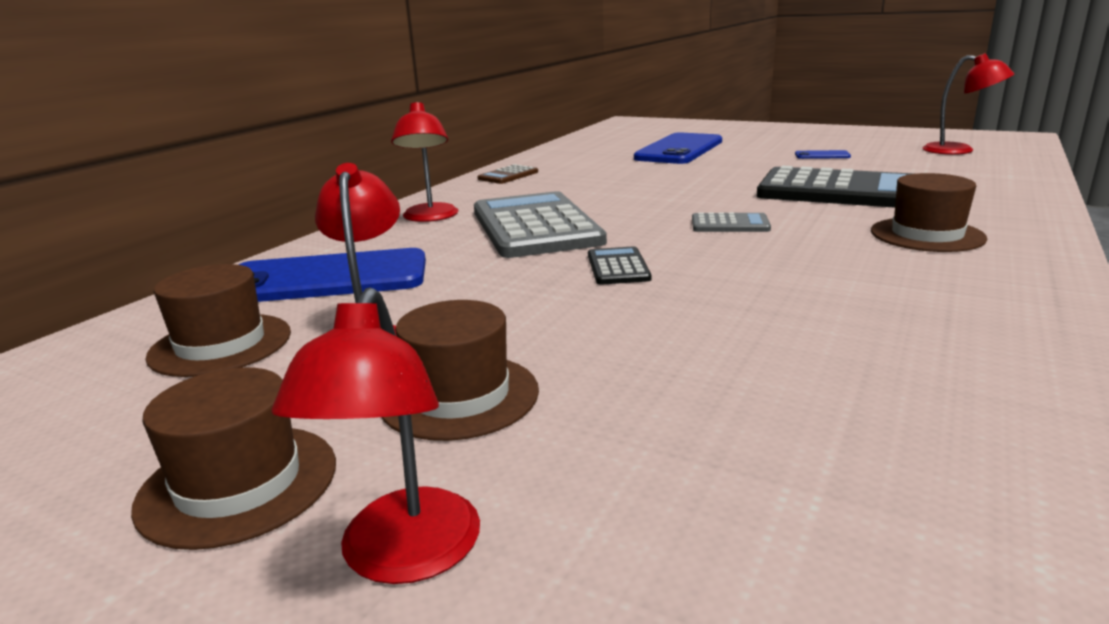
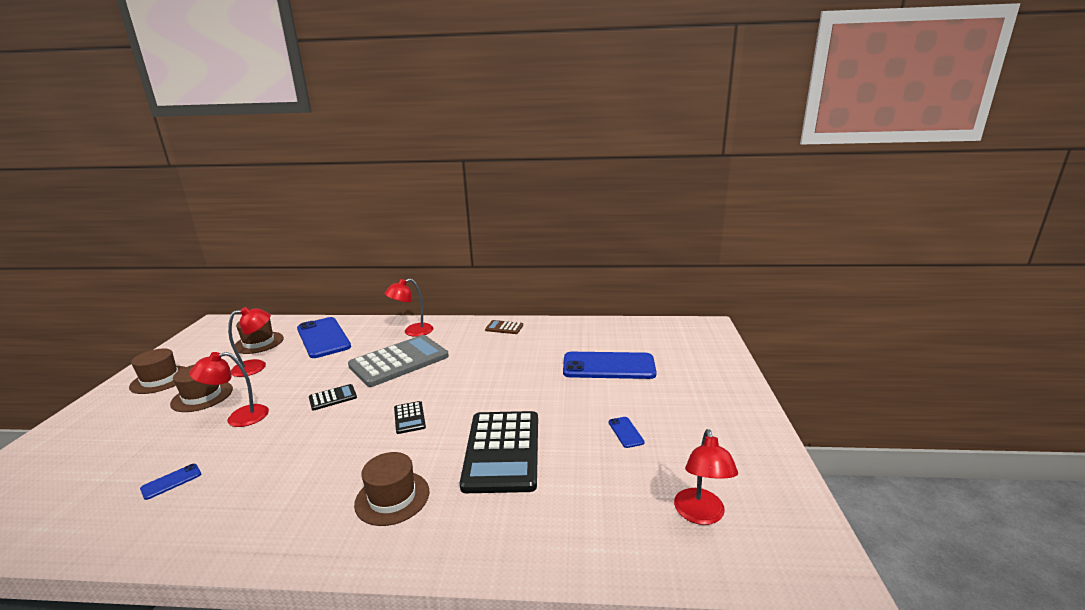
camera: 65 degrees right, 0 degrees up
red lamp [271,287,480,584] -> red lamp moved to [189,352,269,427]
grey calculator [692,212,771,232] -> black calculator [394,401,426,434]
none -> blue phone [140,464,201,500]

